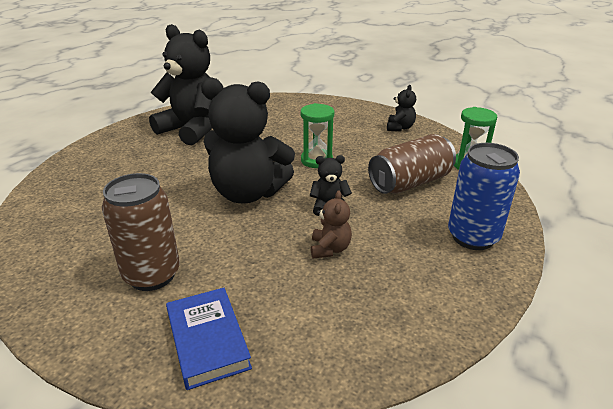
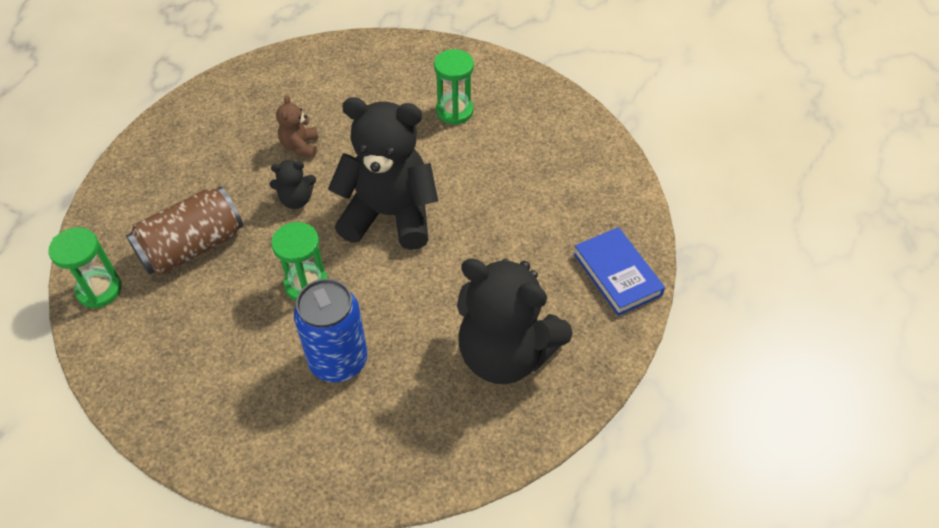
camera: 175 degrees right, 20 degrees up
brown can [102,173,180,291] -> green hourglass [434,49,474,125]
blue book [166,288,252,390] -> blue book moved to [574,227,665,316]
black teddy bear [387,85,416,131] -> none
blue can [448,143,520,250] -> blue can moved to [294,279,368,382]

